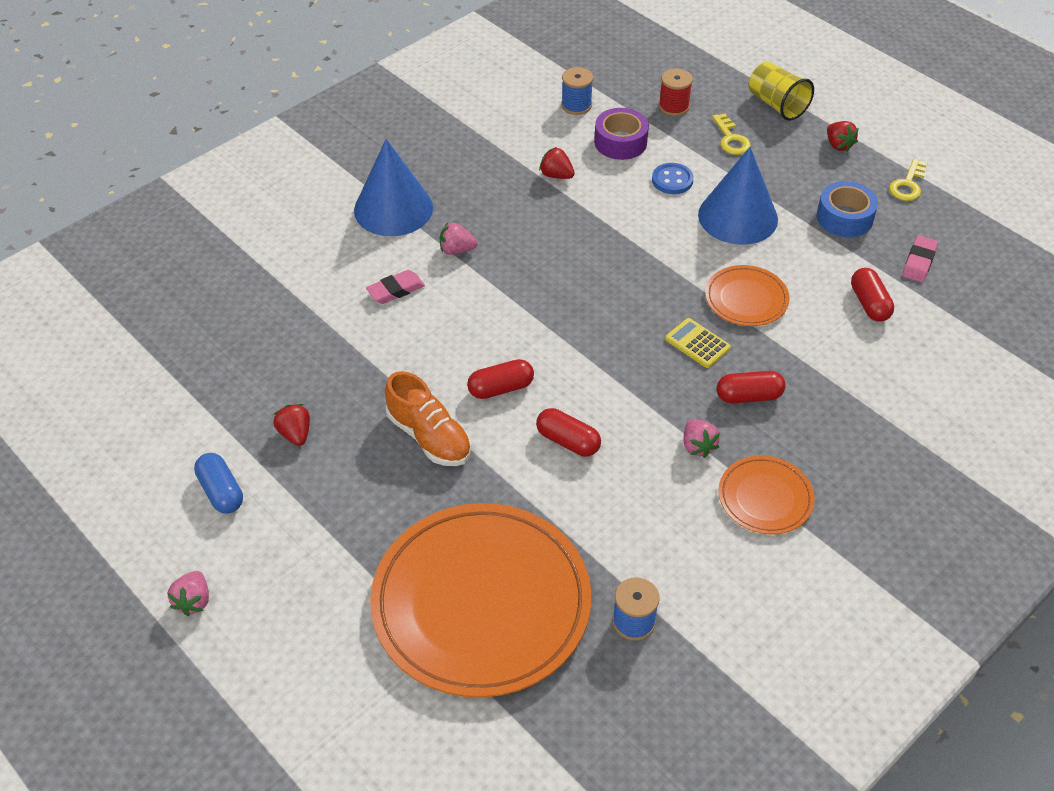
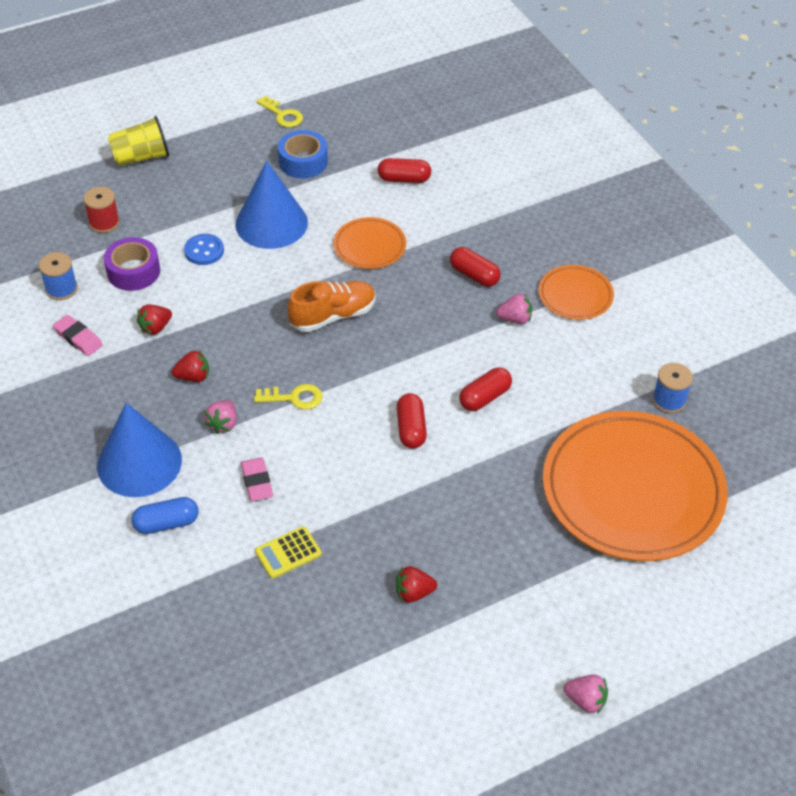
camera: 75 degrees left, 0 degrees up
blue capsule [194,453,243,513] -> blue capsule moved to [131,497,199,534]
orange shoe [385,371,472,466] -> orange shoe moved to [287,281,376,332]
yellow calculator [665,318,731,368] -> yellow calculator moved to [255,526,322,578]
yellow key [712,114,751,155] -> yellow key moved to [254,384,323,410]
red capsule [717,371,786,403] -> red capsule turned 60 degrees counterclockwise [450,247,501,287]
red strawberry [827,121,858,151] -> red strawberry moved to [172,350,209,382]
pink eraser [902,236,938,282] -> pink eraser moved to [53,315,103,356]

